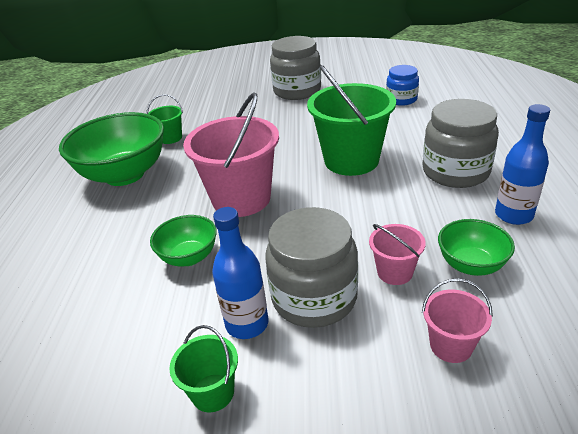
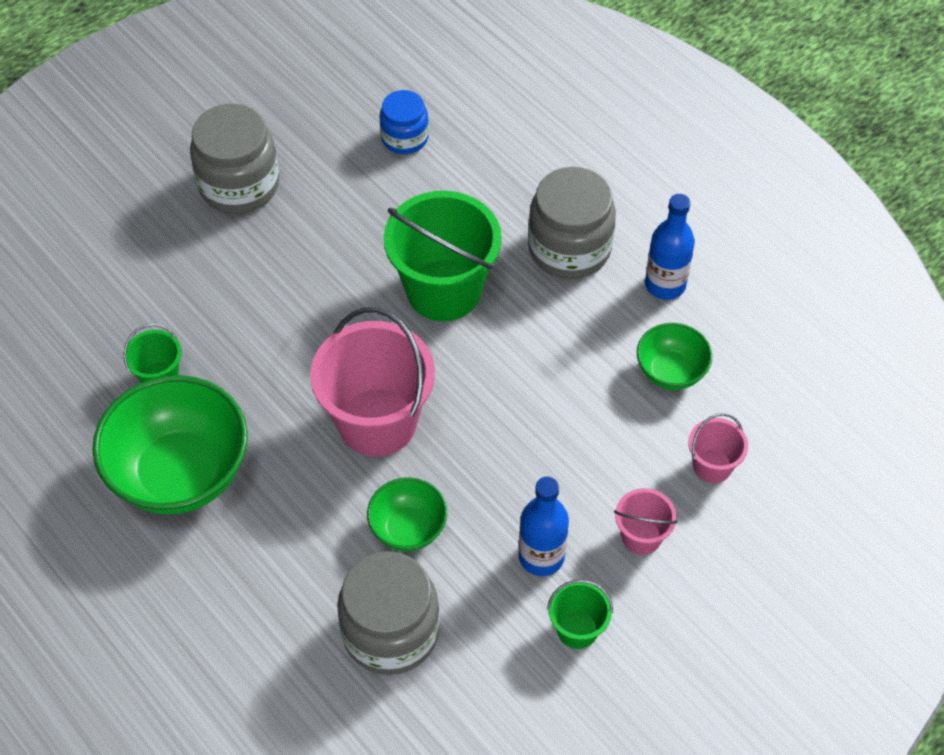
camera: 45 degrees left, 20 degrees up
grey jar [265,207,358,328] -> grey jar moved to [337,551,440,675]
pink bucket [369,224,426,285] -> pink bucket moved to [614,488,677,555]

